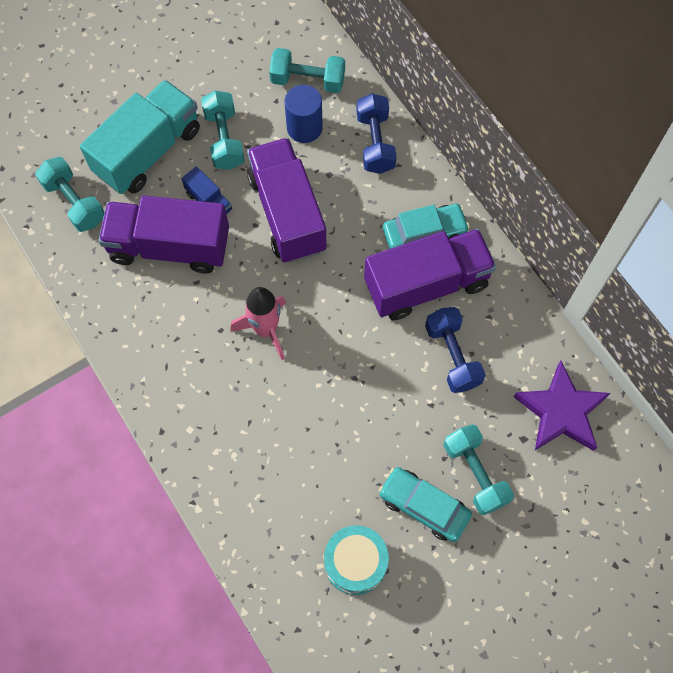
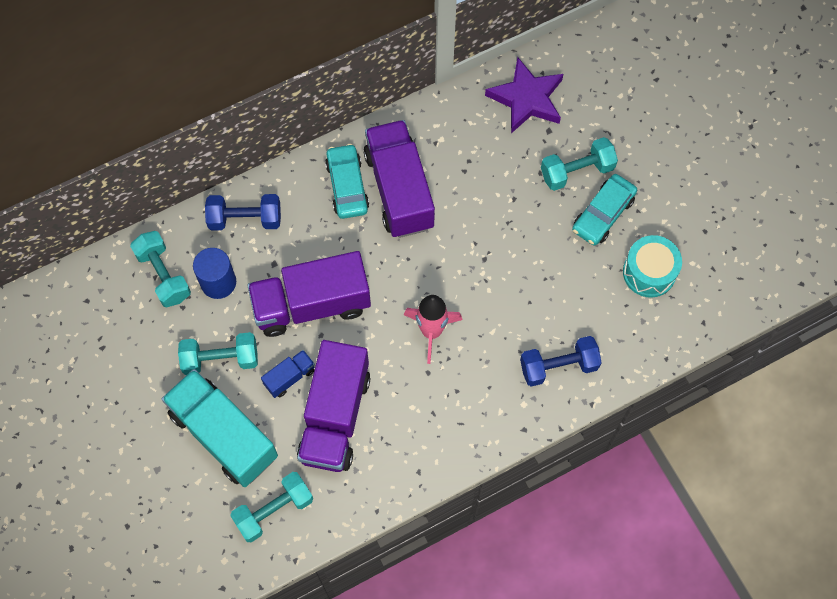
camera: 85 degrees left, 0 degrees up
turquoise dumbbell [269,48,345,93] -> turquoise dumbbell turned 45 degrees counterclockwise [130,231,191,308]
blue dumbbell [425,307,486,393] -> blue dumbbell moved to [520,336,602,387]

